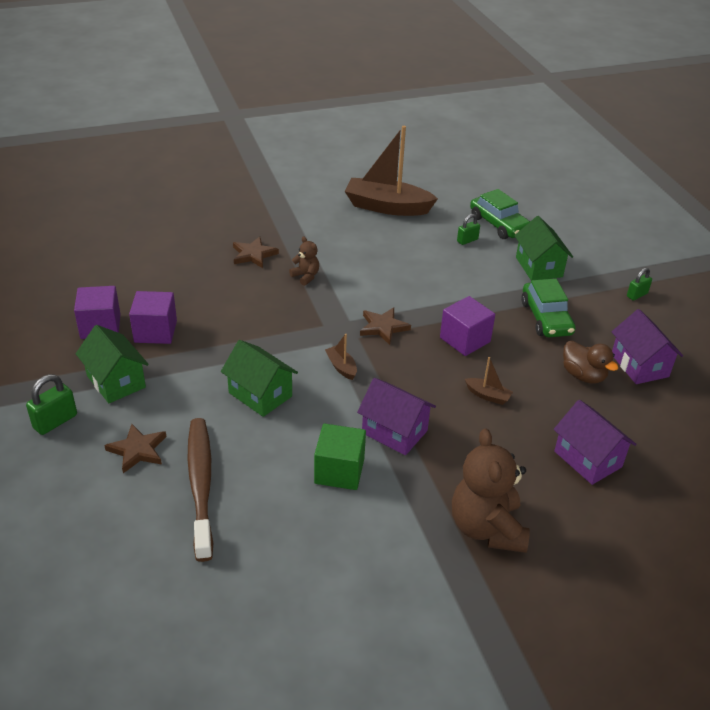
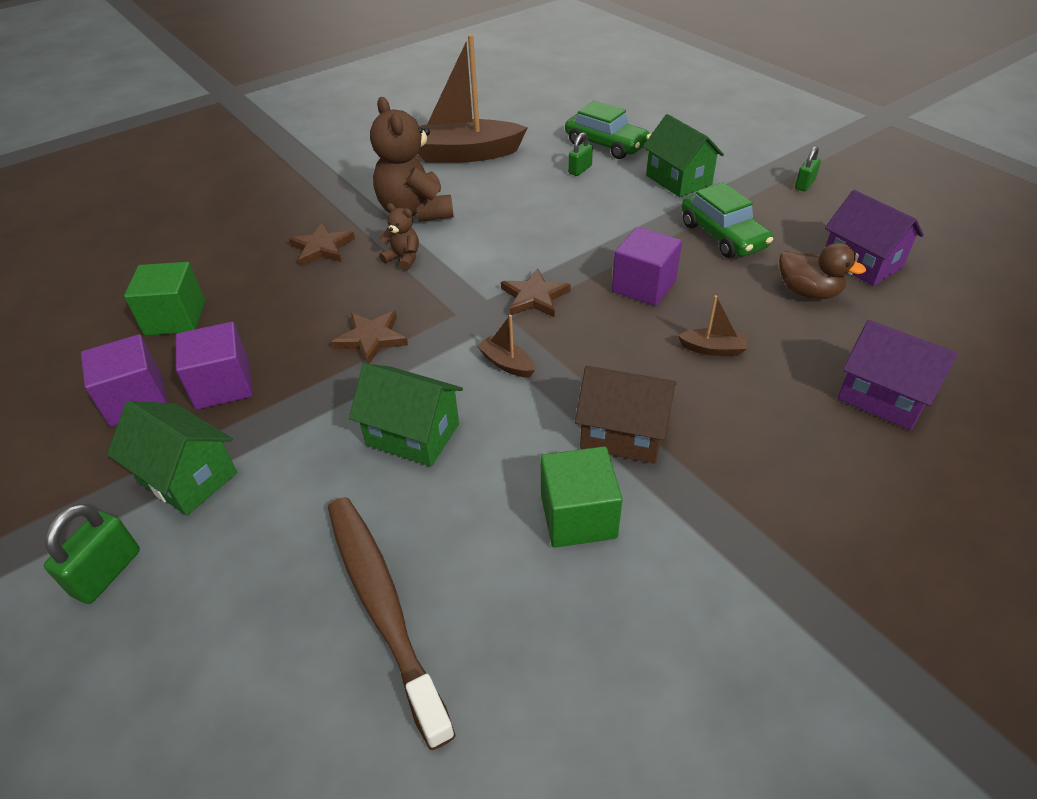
camera: 15 degrees left, 5 degrees up
brown star [104,424,166,473] -> brown star moved to [331,311,408,364]
purple house [357,378,436,455] -> brown house [575,366,676,464]
brown teddy bear [452,429,530,553] -> brown teddy bear moved to [370,97,454,222]
none -> green cube [124,262,205,336]

